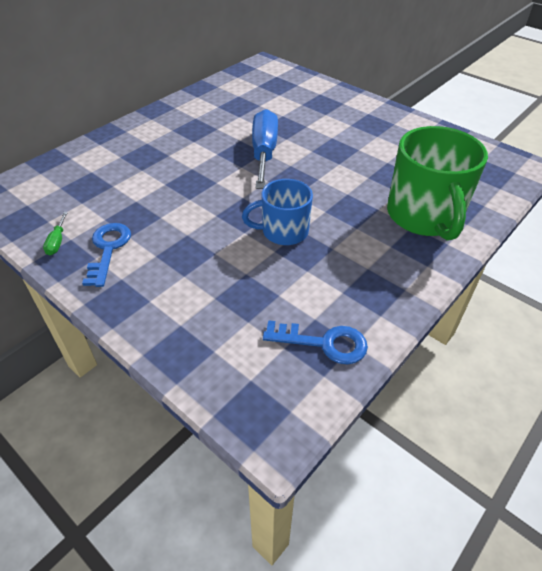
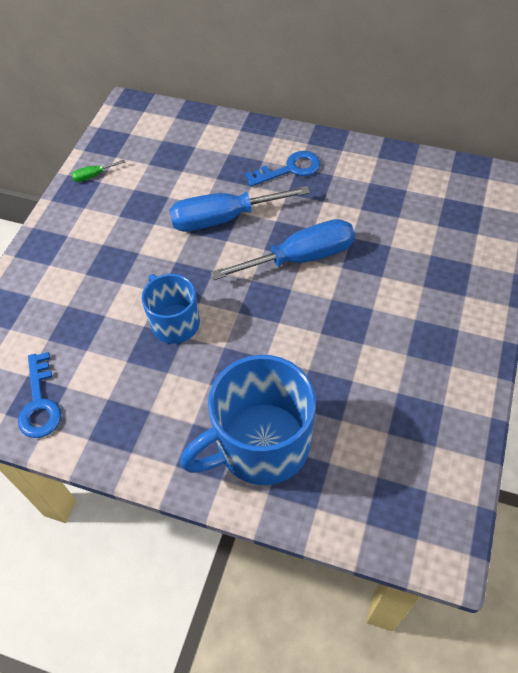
camera: 70 degrees right, 10 degrees up
blue key [82,223,131,287] -> blue key moved to [245,151,320,187]
green mug [387,126,488,241] -> blue mug [180,355,316,485]
none -> blue screwdriver [169,186,310,231]

